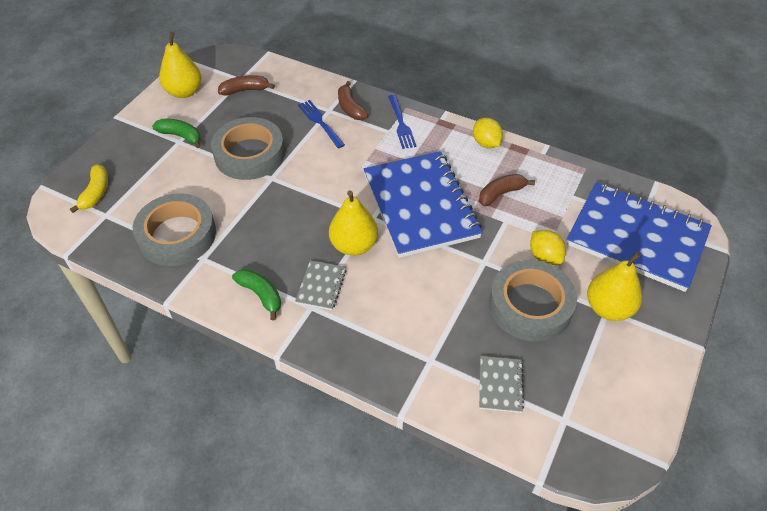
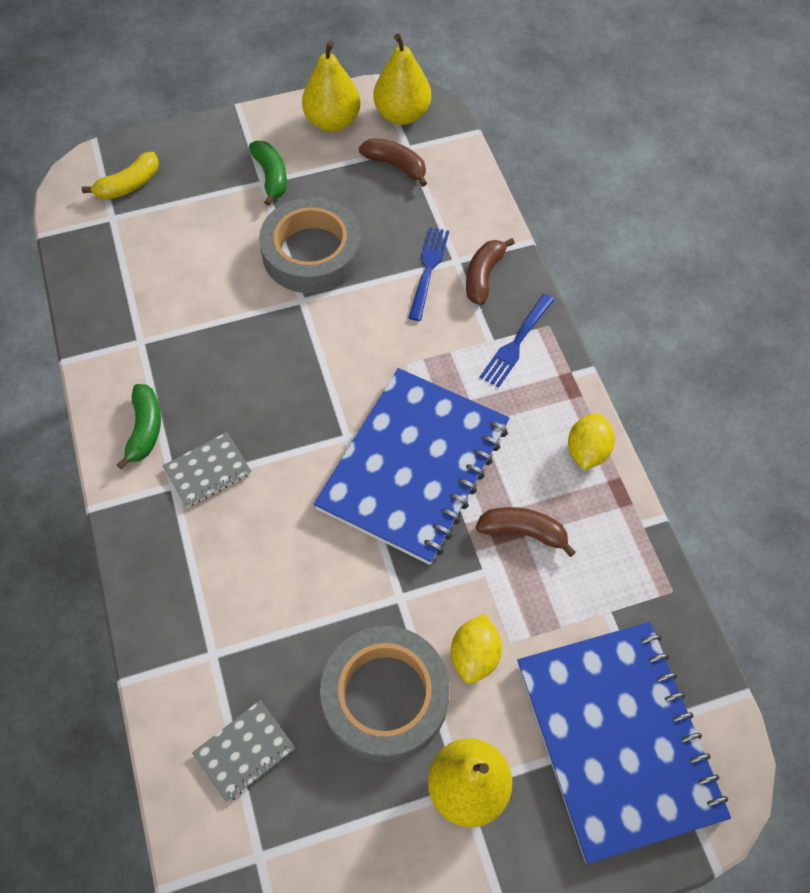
camera: 45 degrees right, 10 degrees up
grey tape [133,193,216,266] -> none
yellow pear [329,190,378,256] -> yellow pear moved to [373,33,431,125]

